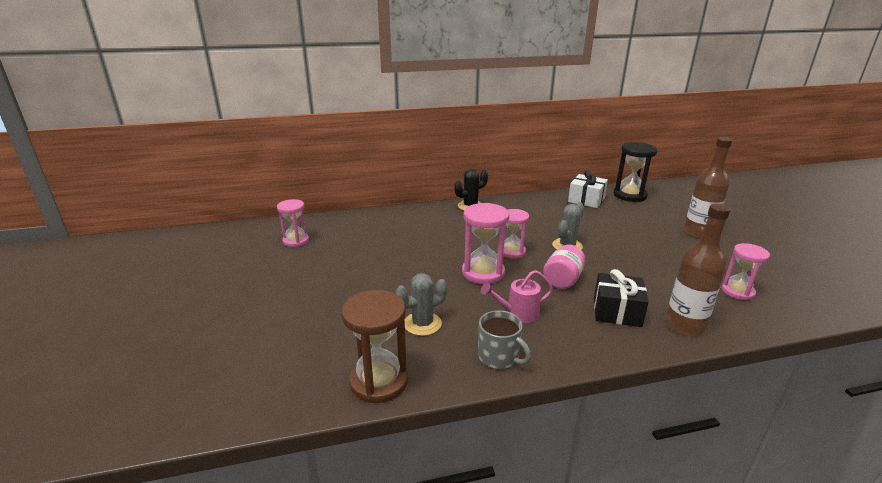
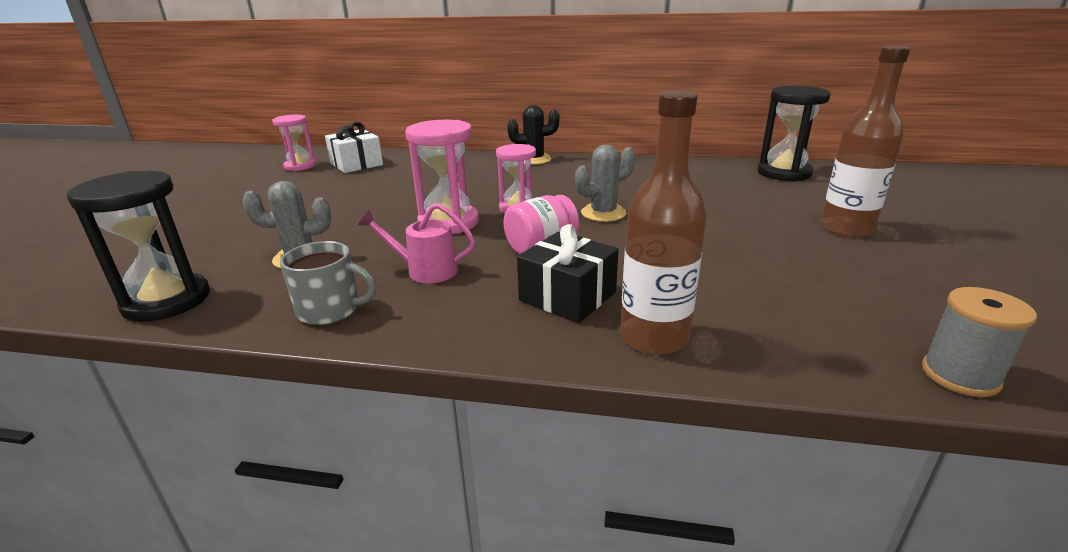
camera: 25 degrees right, 0 degrees up
brown hourglass [342,290,408,403] -> black hourglass [67,171,210,322]
grey mug [478,310,531,369] -> grey mug turned 60 degrees counterclockwise [280,241,377,325]
white gift [568,170,608,208] -> white gift moved to [325,122,383,173]
pink hourglass [721,243,770,300] -> none
none -> grey spool [922,287,1037,397]

